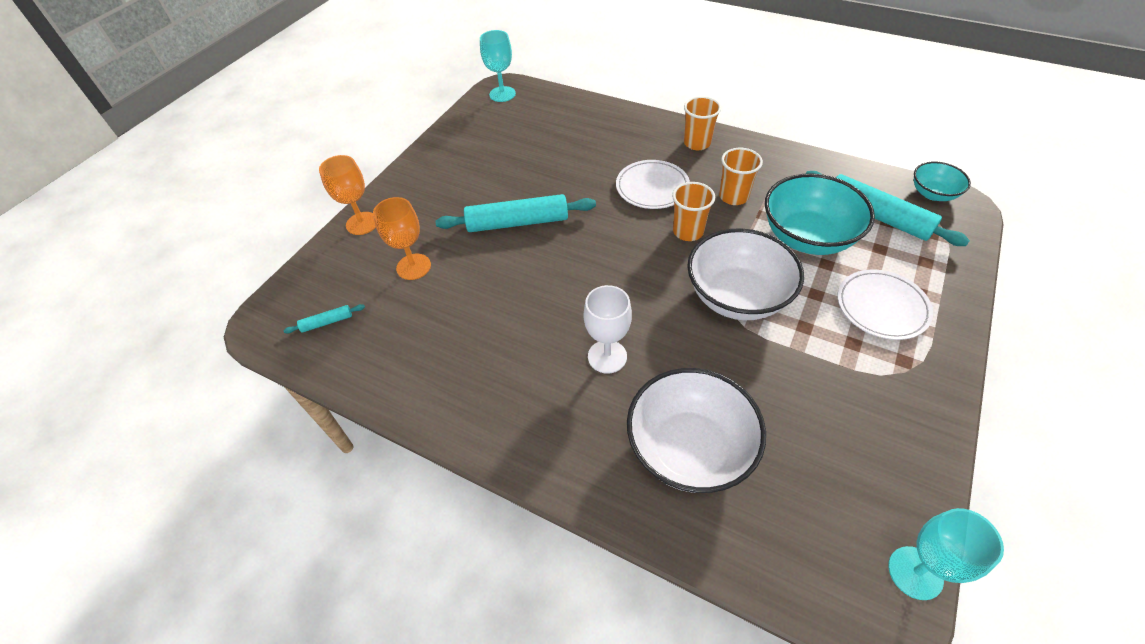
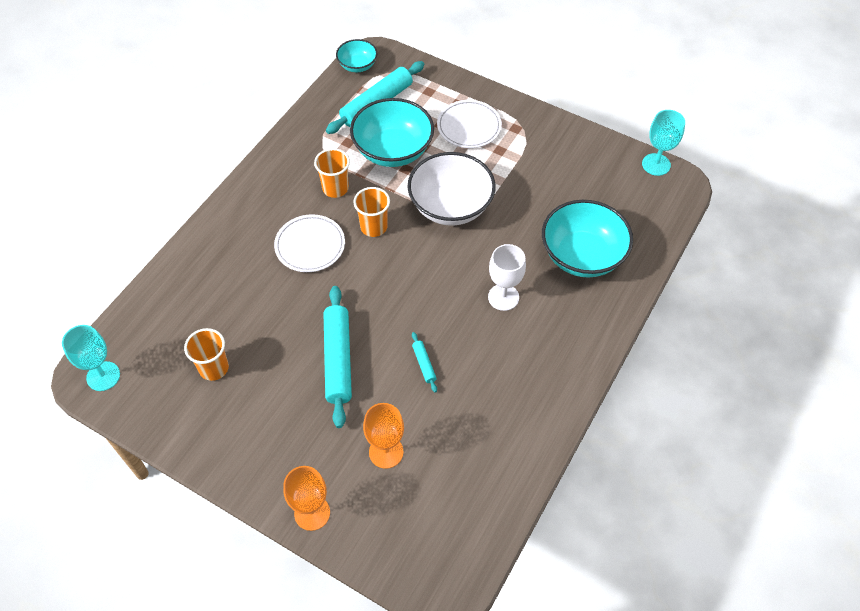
camera: 90 degrees left, 5 degrees up
turquoise rolling pin [283,304,365,334] -> turquoise rolling pin moved to [412,332,437,393]
white bowl [627,368,766,493] -> turquoise bowl [542,200,633,277]
orange cup [684,96,721,150] -> orange cup moved to [184,328,229,381]

